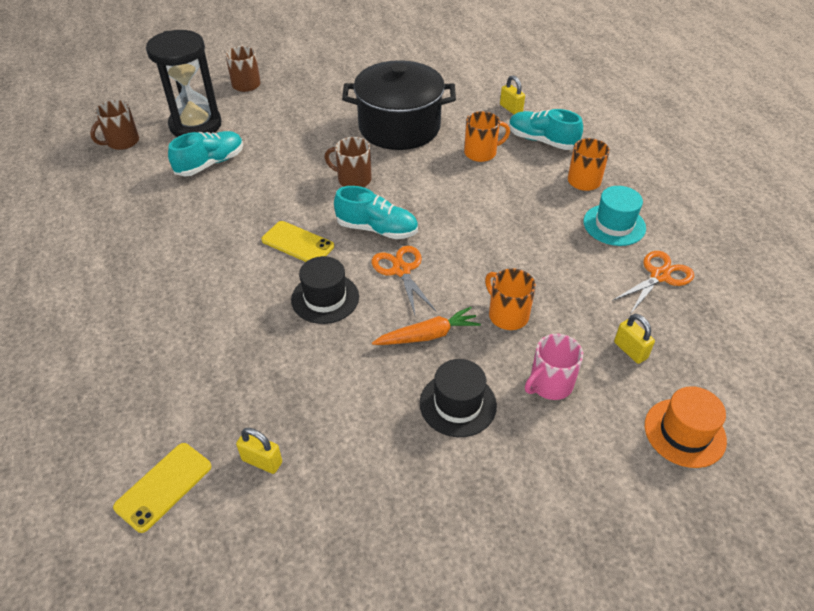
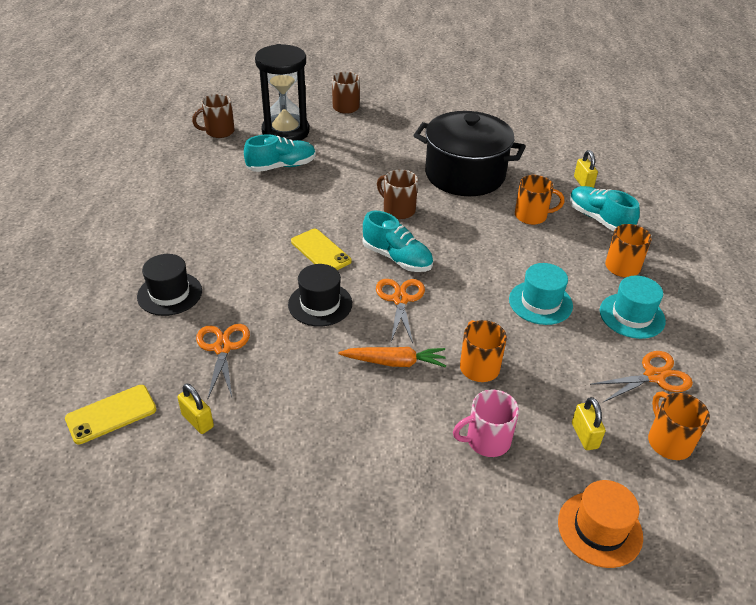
camera: 20 degrees right, 5 degrees down
black hat [420,359,497,437] -> black hat moved to [137,254,202,316]
none -> orange scissors [196,324,250,398]
none -> turquoise hat [509,263,573,325]
none -> orange mug [648,391,710,460]

